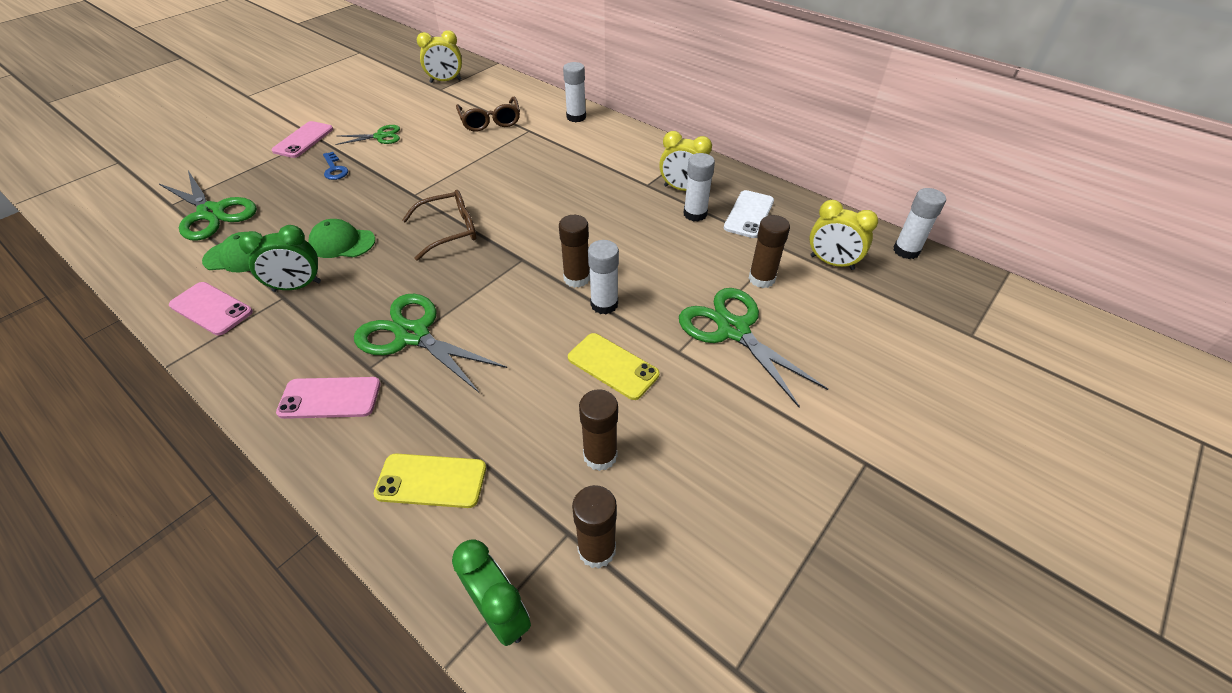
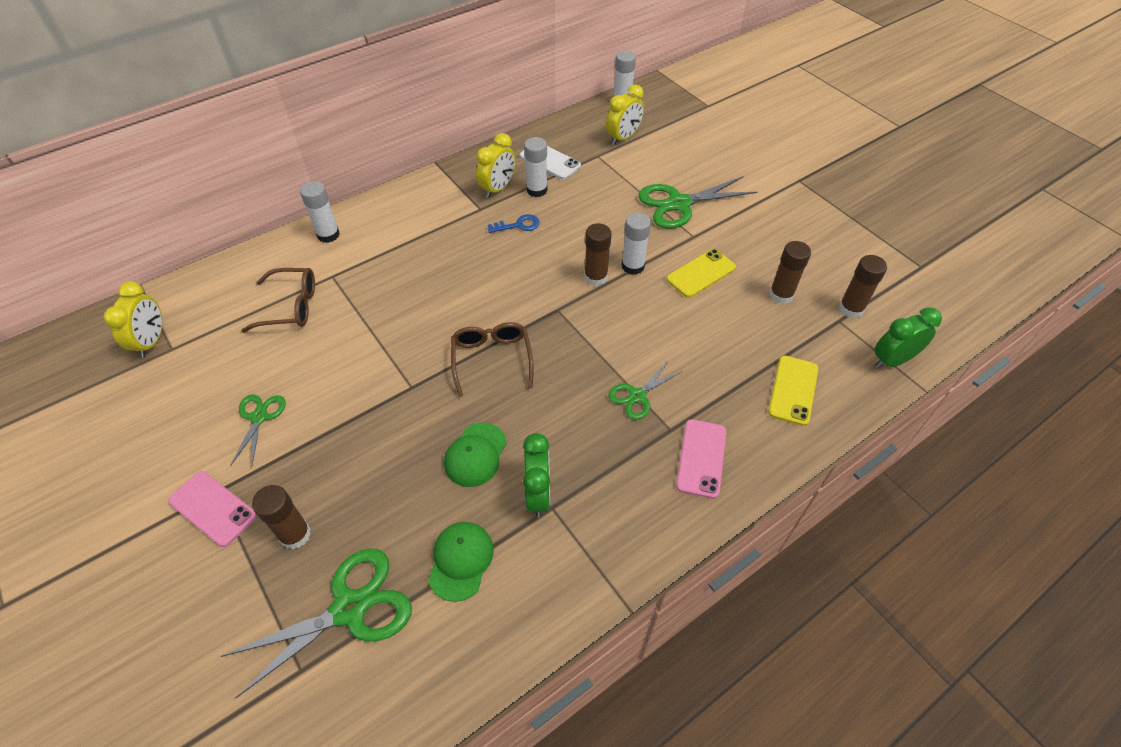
camera: 75 degrees left, 5 degrees up
pink phone [169,282,253,335] -> none
blue key [323,152,348,180] -> blue key moved to [488,214,540,233]
green scissors [354,294,507,392] -> green scissors [608,360,683,420], size x0.56
brown glue stick [749,215,790,288] -> brown glue stick moved to [252,485,311,549]

